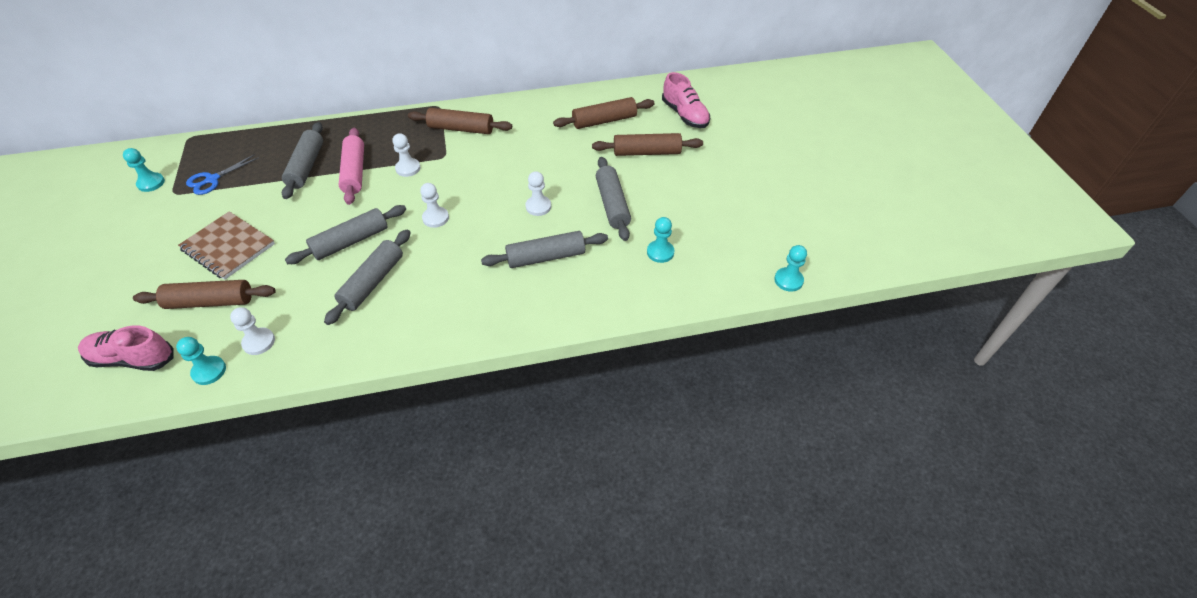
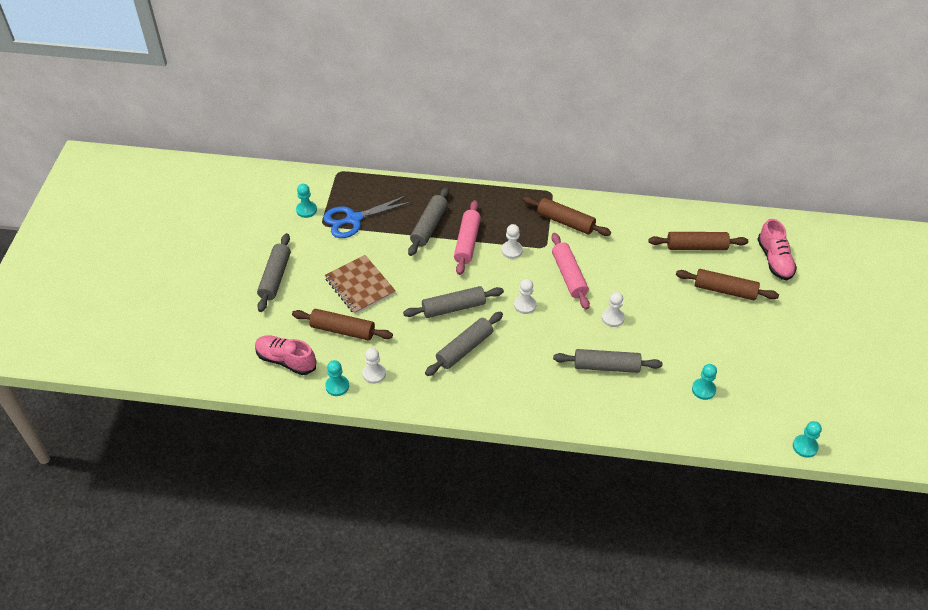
camera: 20 degrees right, 0 degrees up
blue scissors [186,154,259,195] -> blue scissors [324,195,412,238], size x1.50
grey rolling pin [596,157,631,241] -> grey rolling pin moved to [257,233,291,312]
none -> pink rolling pin [551,233,590,310]

